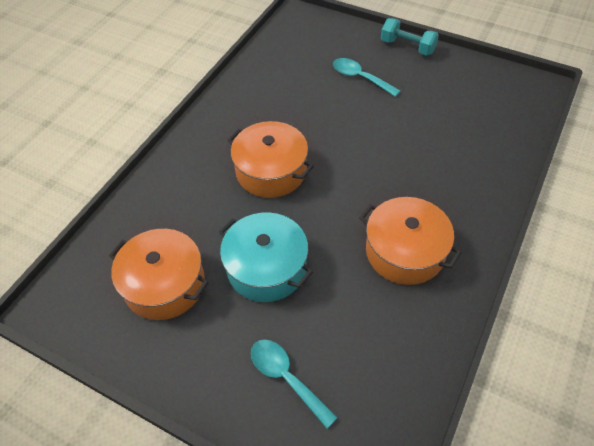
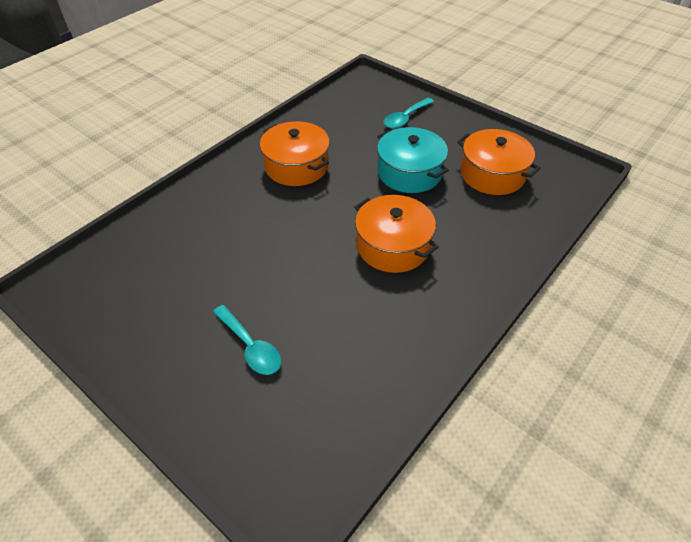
camera: 170 degrees left, 5 degrees down
turquoise spoon [251,340,338,428] -> turquoise spoon turned 75 degrees clockwise [383,98,434,129]
turquoise dumbbell [381,18,439,56] -> none

